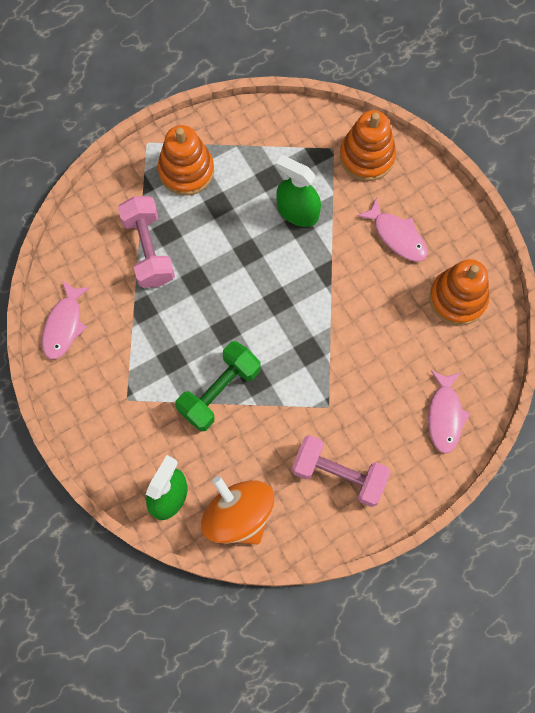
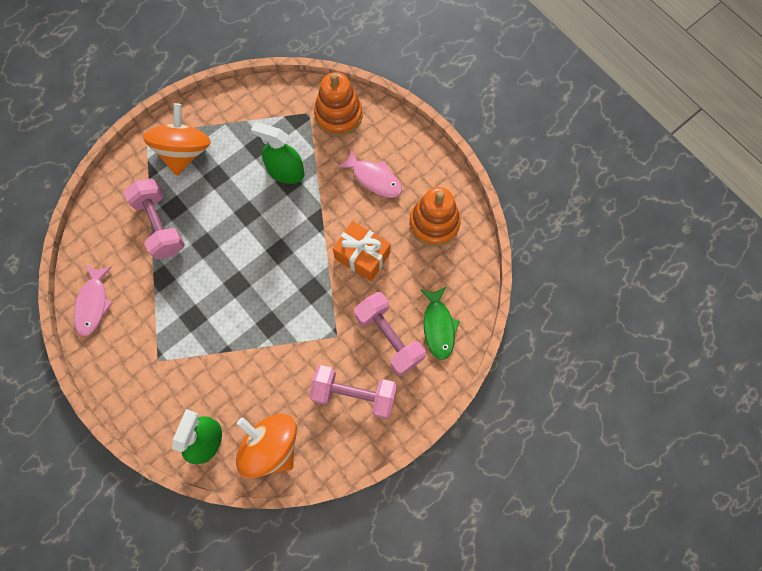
camera: 10 degrees left, 0 degrees up
orange stacking toy [158,125,214,196] -> orange spinning top [143,103,211,176]
green dumbbell [175,341,261,432] -> none
pink fish [428,370,470,454] -> green fish [420,287,460,360]
none -> orange gift [333,221,390,281]
none -> pink dumbbell [354,292,426,376]

